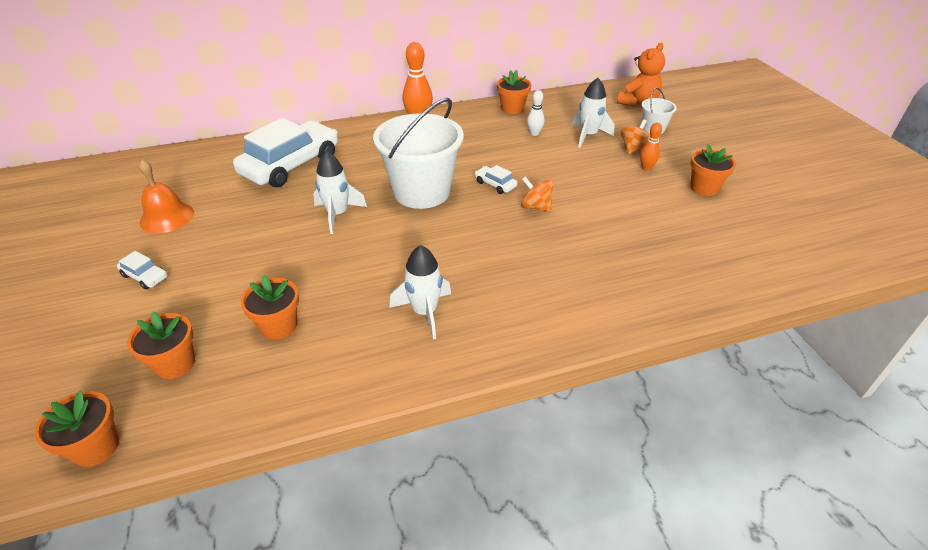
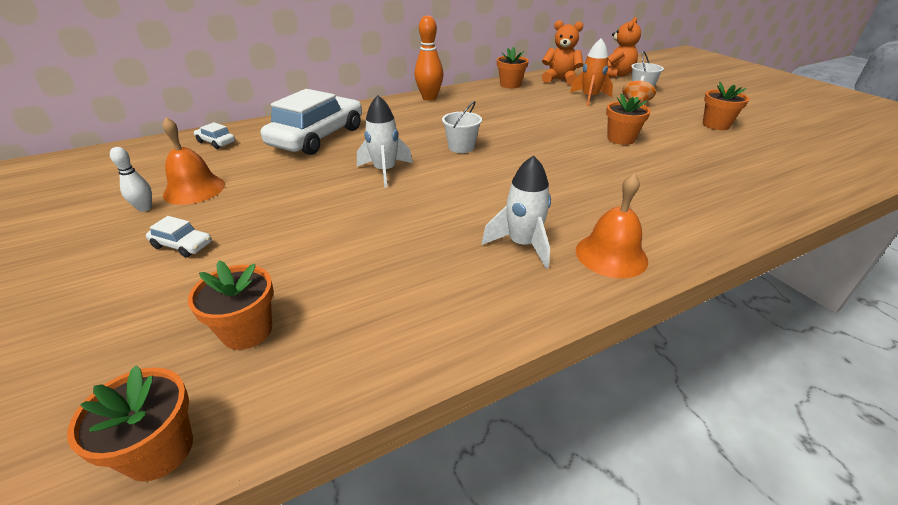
camera: 10 degrees left, 5 degrees down
orange flower pot [241,275,299,339] -> orange flower pot moved to [606,93,651,145]
white bucket [373,98,464,209] -> white bucket [442,101,482,153], size x0.46
white car [475,165,517,194] -> white car moved to [194,122,235,149]
orange spinning top [521,177,553,211] -> none
white bowling pin [527,90,545,136] -> white bowling pin moved to [110,147,152,212]
white rocket [572,78,615,148] -> orange rocket [570,38,613,106]
orange bowling pin [640,123,662,171] -> none
none -> orange teddy bear [542,20,583,85]
none -> orange bell [576,173,648,278]

